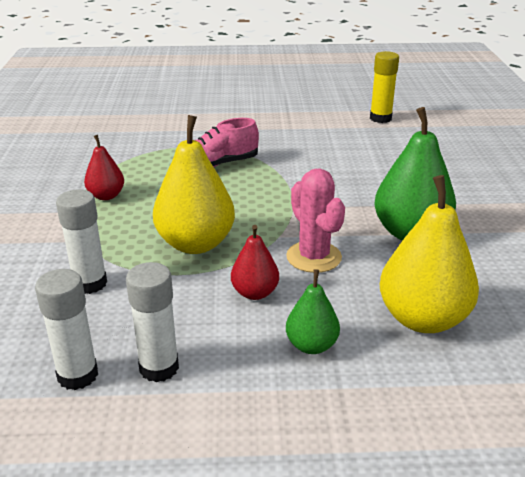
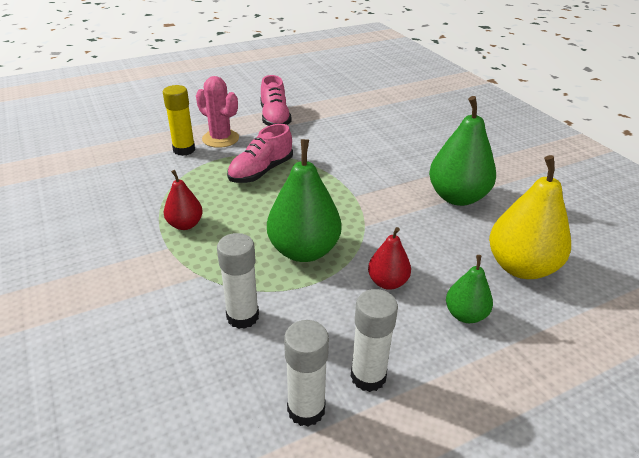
camera: 25 degrees left, 5 degrees up
yellow pear [153,115,235,254] -> green pear [267,139,341,262]
pink cactus [286,168,345,273] -> pink cactus moved to [196,76,239,148]
yellow glue stick [370,51,399,123] -> yellow glue stick moved to [163,85,195,156]
none -> pink shoe [260,75,292,126]

